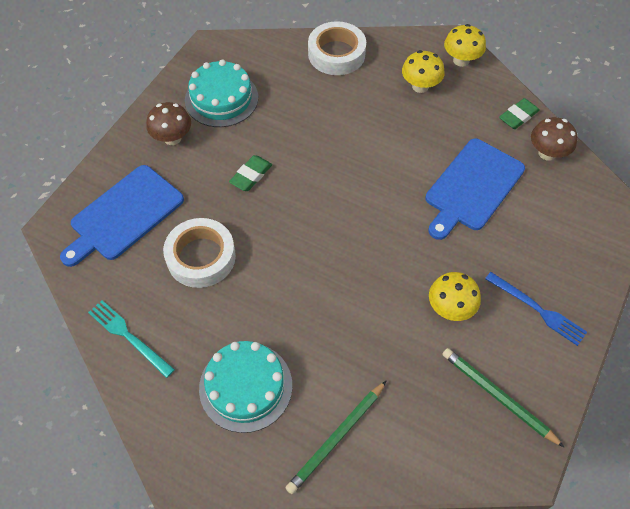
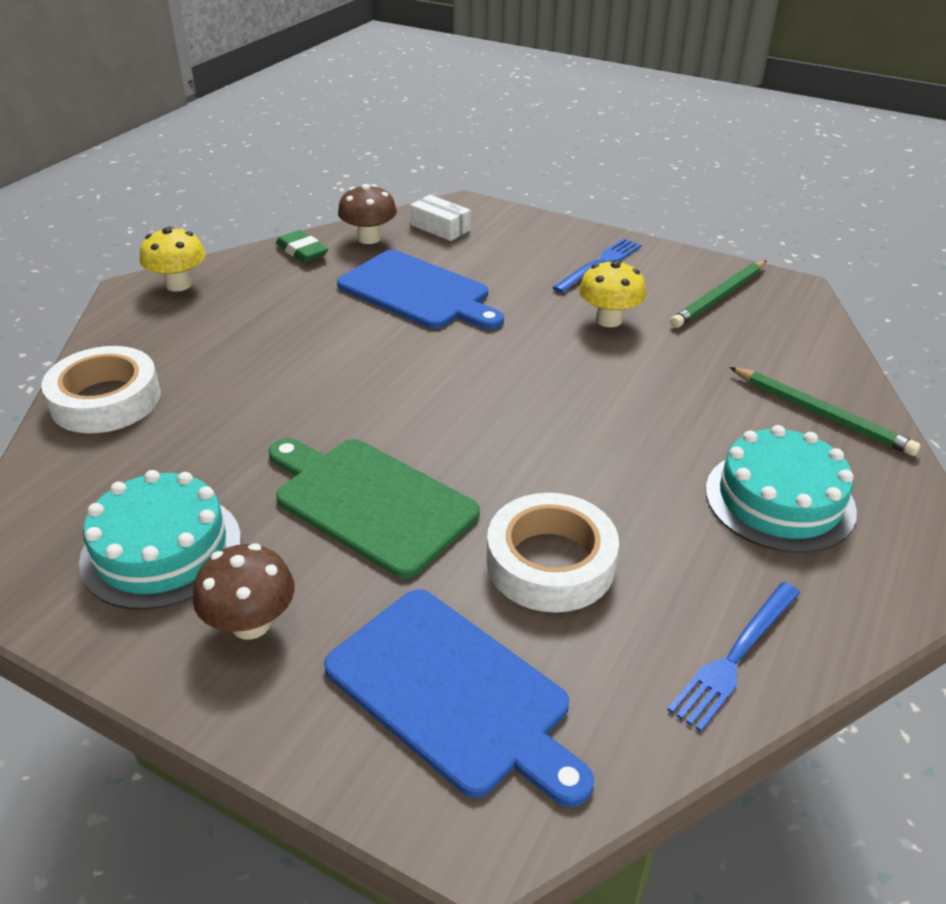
camera: 90 degrees left, 20 degrees down
turquoise fork [88,300,175,378] -> blue fork [667,582,800,732]
green eraser [229,155,272,191] -> green cutting board [268,438,480,578]
yellow mushroom [402,50,444,93] -> none
none -> white box [410,195,471,241]

